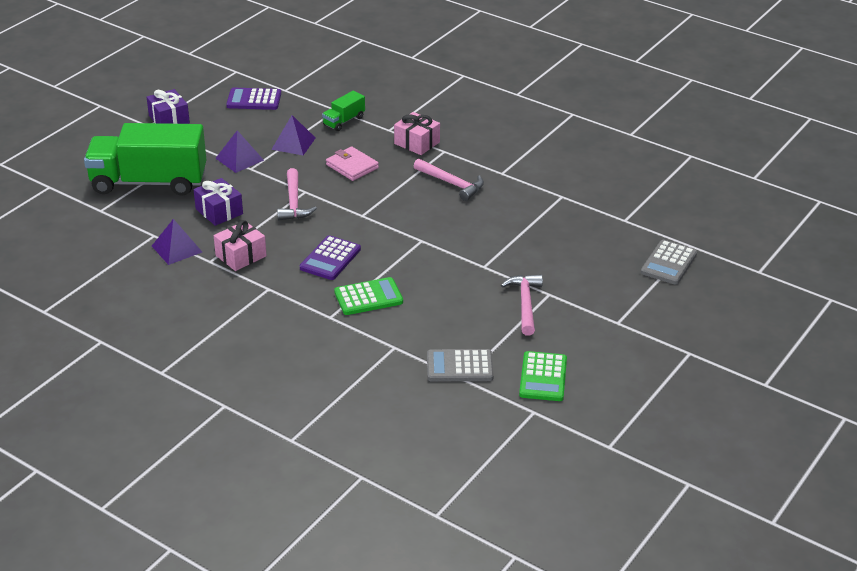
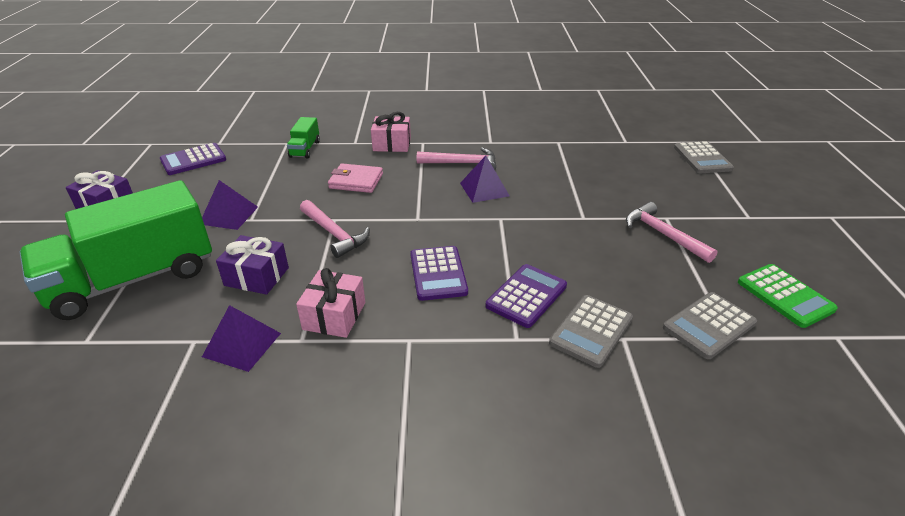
camera: 35 degrees left, 0 degrees up
purple pyramid [271,115,315,155] -> purple pyramid moved to [460,156,510,203]
green calculator [334,277,403,315] -> purple calculator [486,264,567,328]
none -> grey calculator [549,295,633,368]

